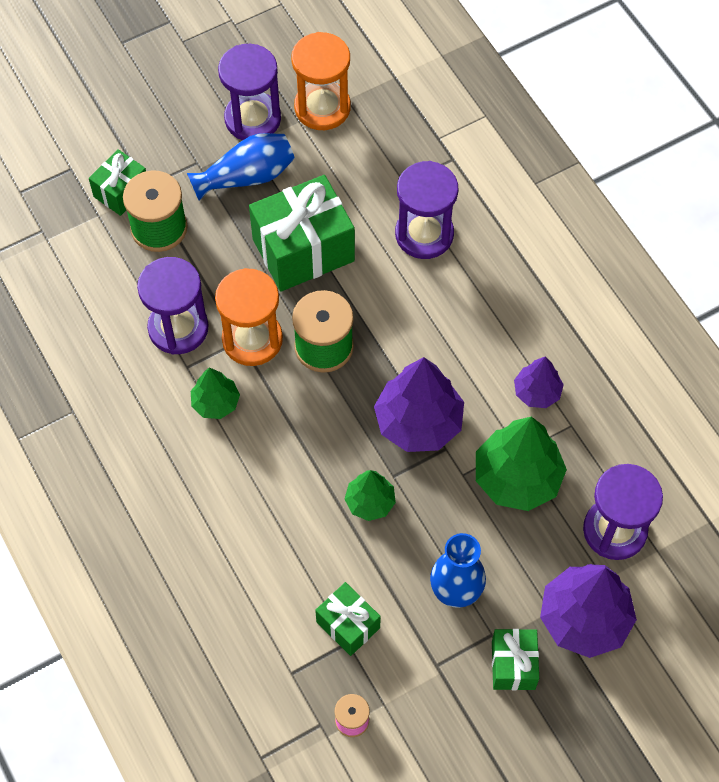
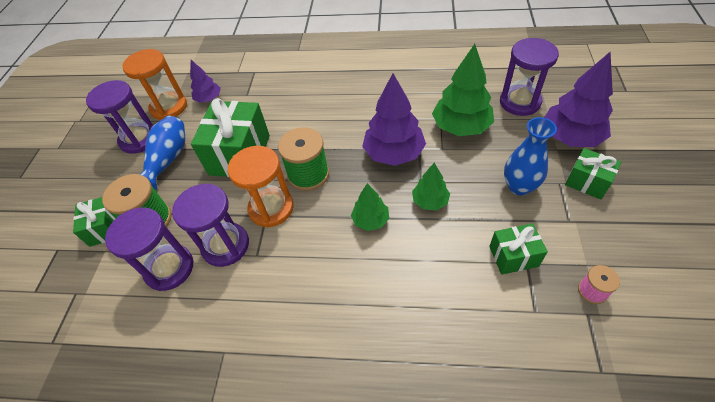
camera: 50 degrees left, 10 degrees down
green tree [191,367,240,419] -> green tree moved to [351,183,389,231]
purple hourglass [395,161,458,259] -> purple hourglass moved to [105,208,193,291]
purple tree [514,356,564,408] -> purple tree moved to [190,60,221,103]

